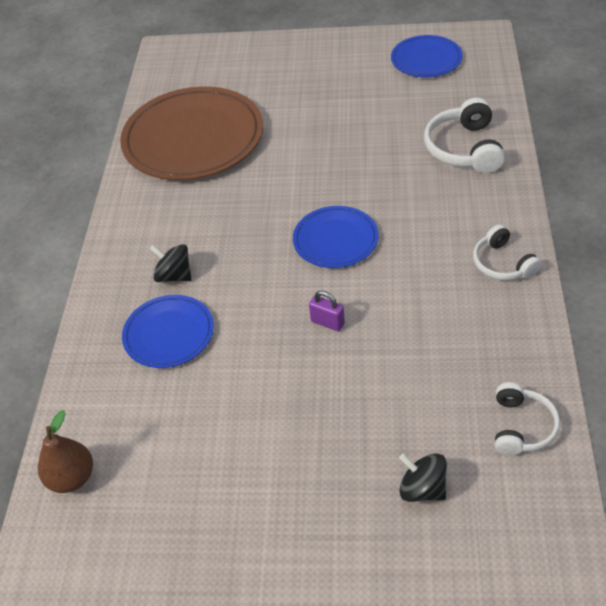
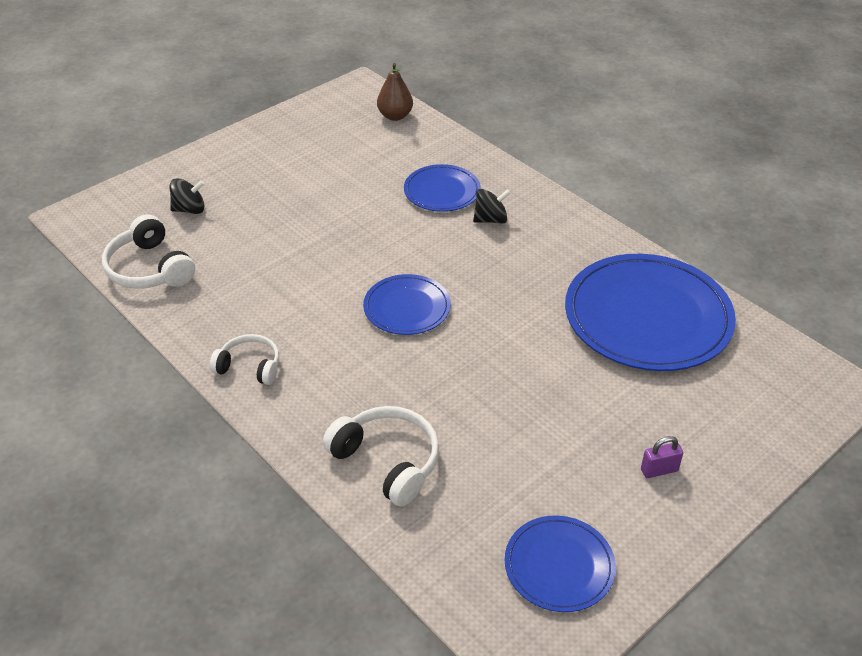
camera: 130 degrees right, 5 degrees down
brown plate [120,87,263,180] -> blue plate [565,254,736,371]
purple padlock [309,290,345,331] -> purple padlock moved to [641,436,683,478]
white headphones [495,382,560,456] -> white headphones [102,214,195,289], size x1.53

